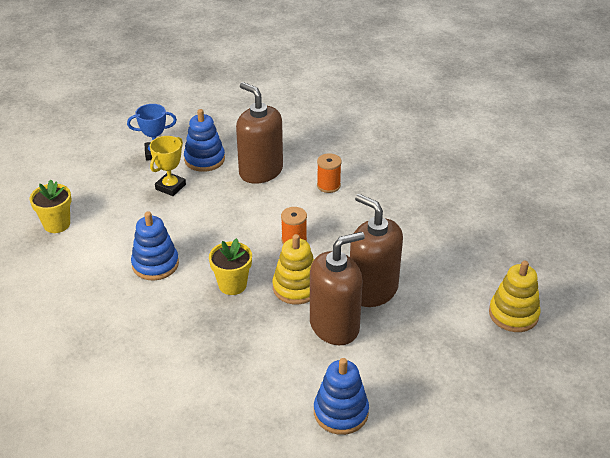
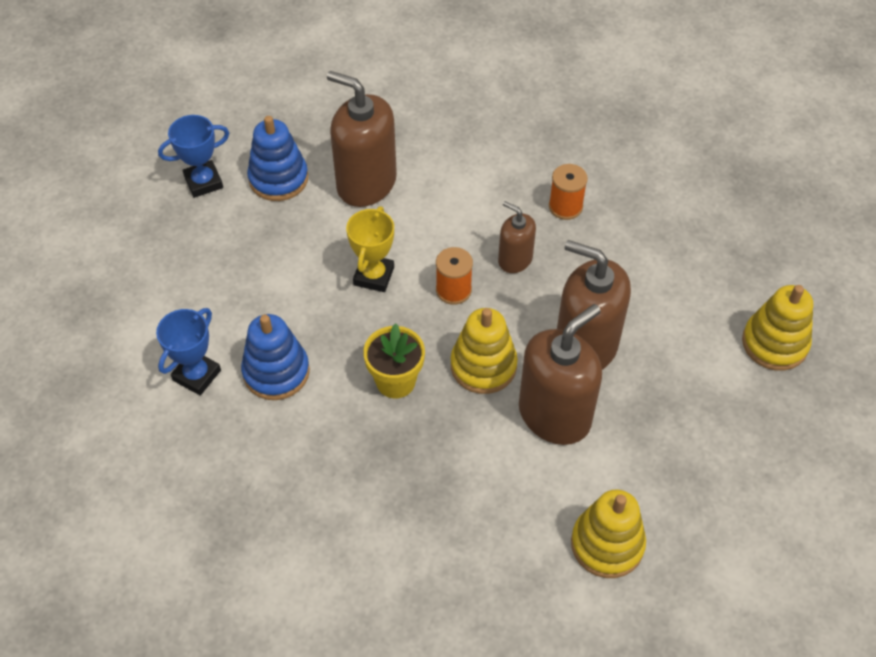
camera: 15 degrees left, 15 degrees up
yellow flower pot [29,180,71,233] -> none
yellow trophy [150,136,186,196] -> yellow trophy moved to [346,206,394,292]
blue stacking toy [314,358,369,435] -> yellow stacking toy [571,489,646,578]
orange spool [317,153,342,193] -> orange spool moved to [549,164,588,220]
none -> blue trophy [156,308,221,395]
none -> brown soap dispenser [498,201,536,273]

